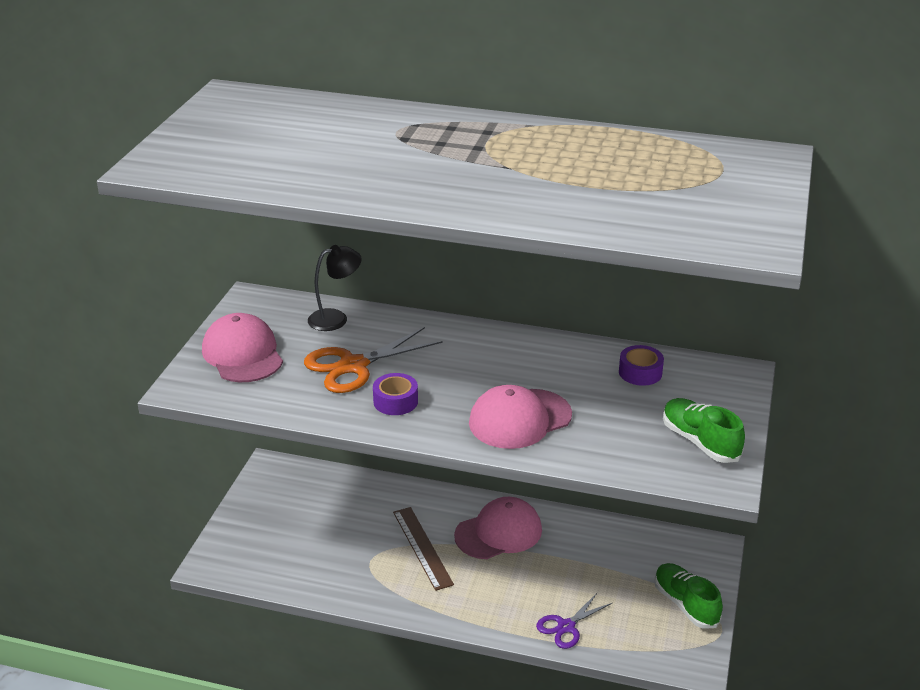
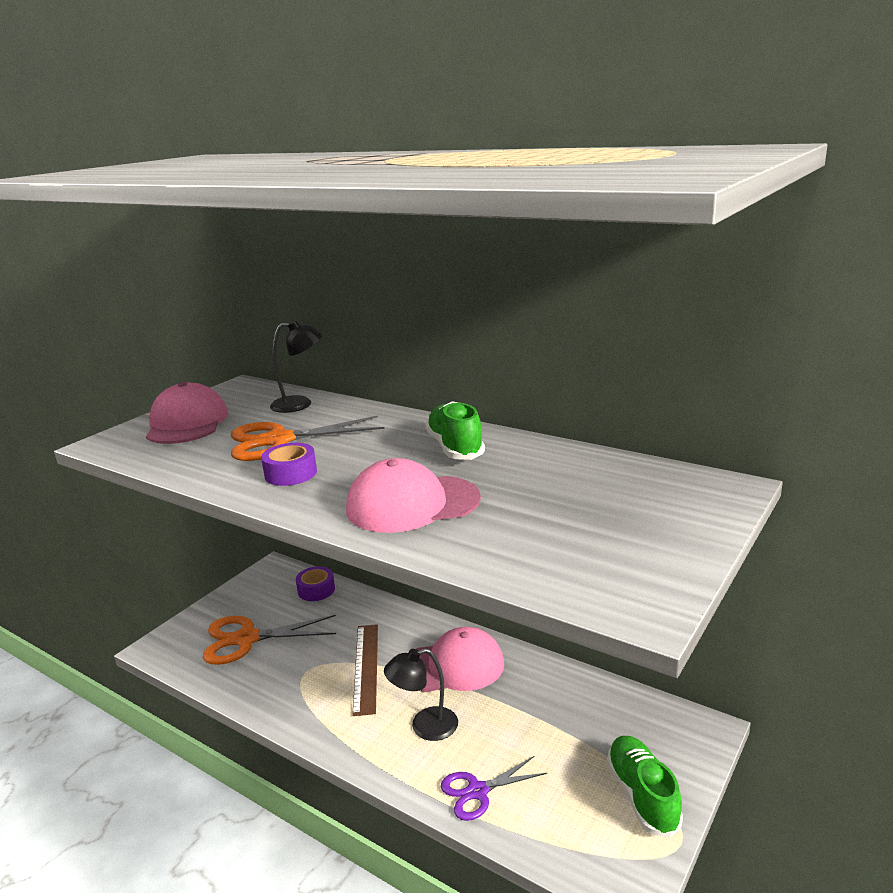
camera: 20 degrees right, 10 degrees down
purple tape [619,345,664,386] -> purple tape moved to [296,566,335,601]
green shoe [663,398,745,463] -> green shoe moved to [425,401,485,460]
none -> orange scissors [203,615,336,665]
none -> black lamp [384,648,458,741]

